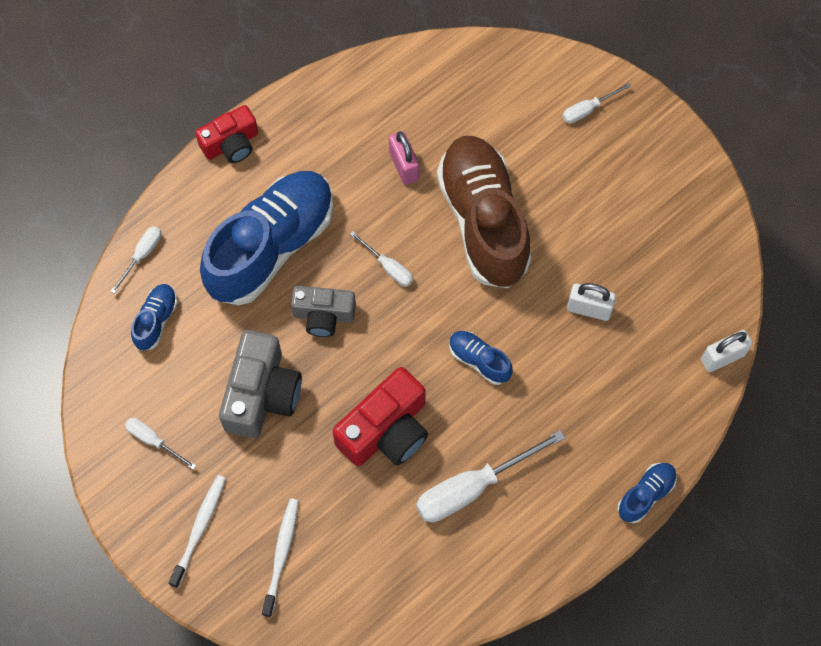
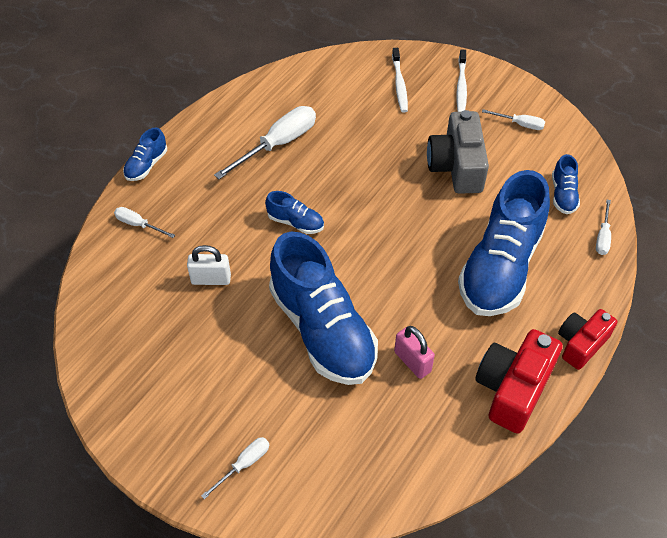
camera: 165 degrees right, 15 degrees down
grey camera [291,286,356,337] -> none
red camera [333,367,428,466] -> red camera moved to [475,329,563,434]
white screwdriver [350,231,413,286] -> white screwdriver moved to [114,207,175,238]
brown shoe [437,136,532,288] -> blue shoe [269,232,378,385]
white padlock [701,330,753,372] -> none

